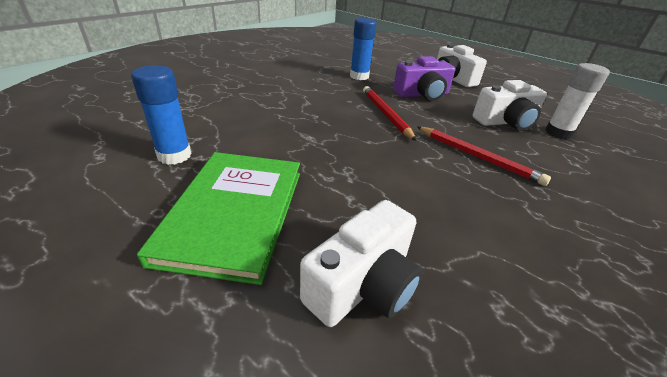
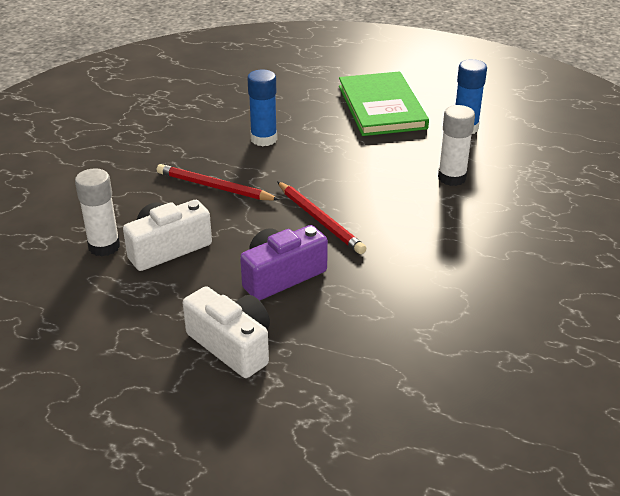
camera: 165 degrees right, 0 degrees up
white camera [300,200,423,327] -> none
blue glue stick [350,18,377,80] -> blue glue stick moved to [247,70,277,146]
none -> white glue stick [438,105,475,186]

